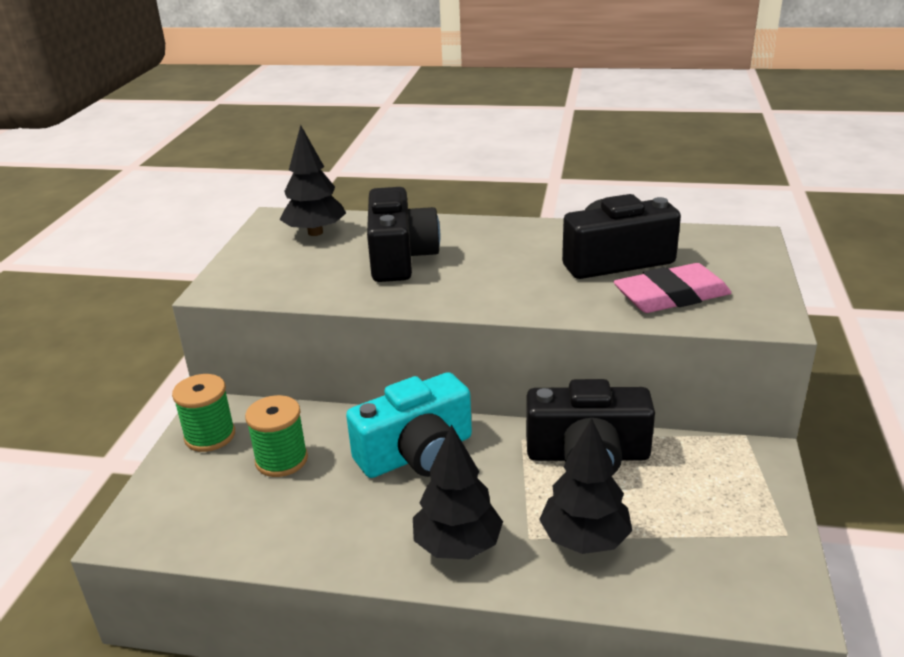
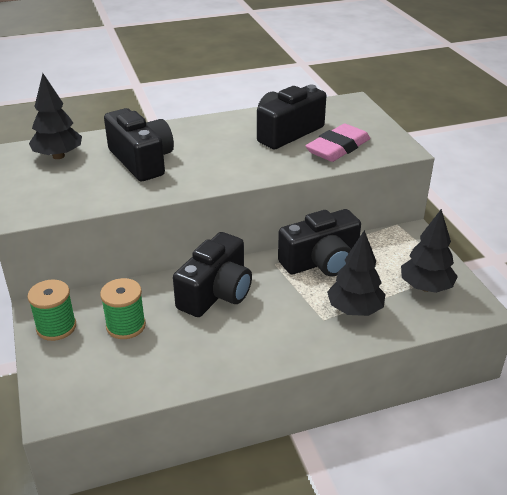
camera: 30 degrees left, 5 degrees up
turquoise camera [346,372,472,478] -> black camera [173,232,252,317]
black tree [413,425,503,559] -> black tree moved to [401,209,458,293]

